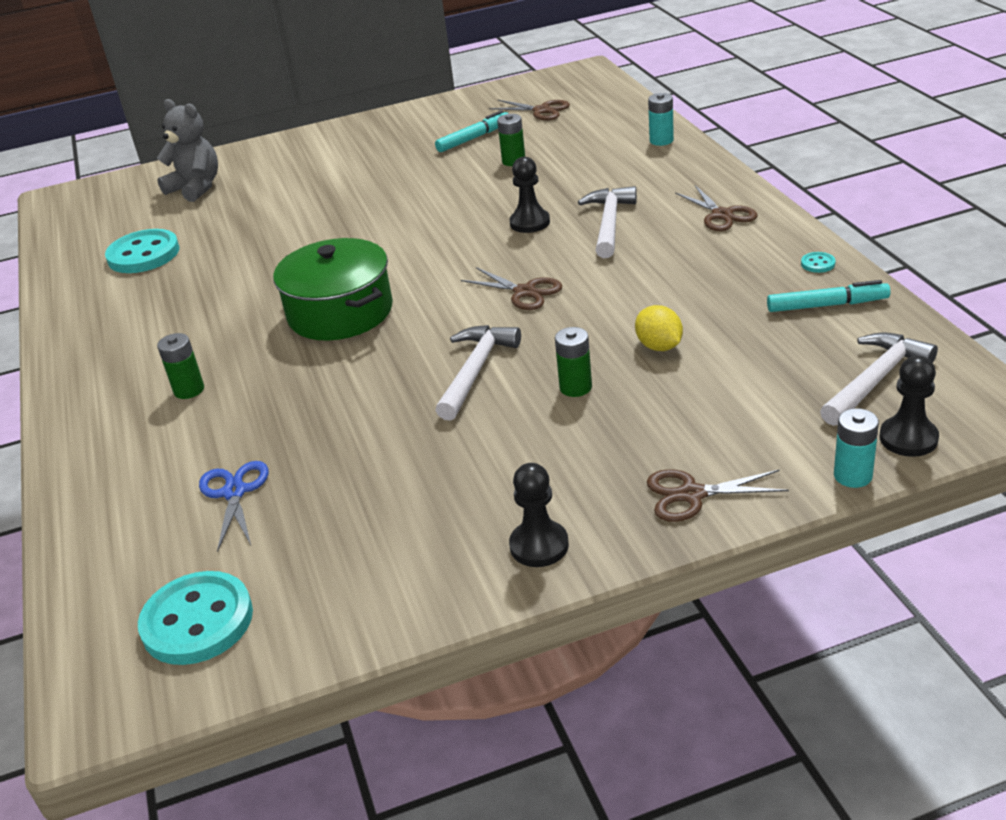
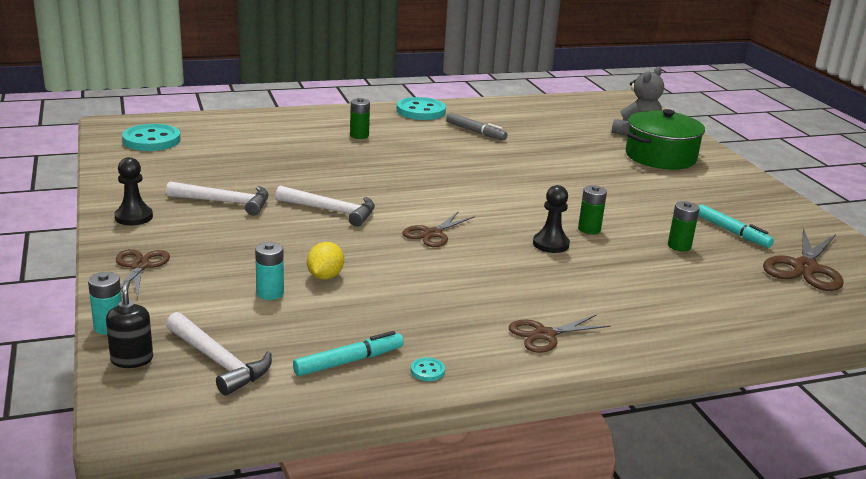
camera: 85 degrees right, 10 degrees down
turquoise button [105,229,180,273] -> turquoise button moved to [397,97,446,120]
blue scissors [199,461,269,552] -> none
green pot [273,238,393,341] -> green pot moved to [626,109,705,169]
brown scissors [489,100,570,120] -> brown scissors [763,228,844,291], size x1.55
green battery [555,327,592,397] -> green battery moved to [578,185,607,234]
white hammer [578,186,637,258] -> white hammer moved to [166,181,269,215]
yellow lemon [635,305,683,351] -> yellow lemon turned 45 degrees counterclockwise [307,242,344,280]
turquoise battery [648,93,674,146] -> turquoise battery moved to [255,242,284,300]
turquoise marker [767,280,891,312] -> turquoise marker turned 120 degrees counterclockwise [293,331,404,376]
black pawn [880,356,939,457] -> black soap dispenser [106,280,153,368]
none -> grey marker [446,113,507,140]

